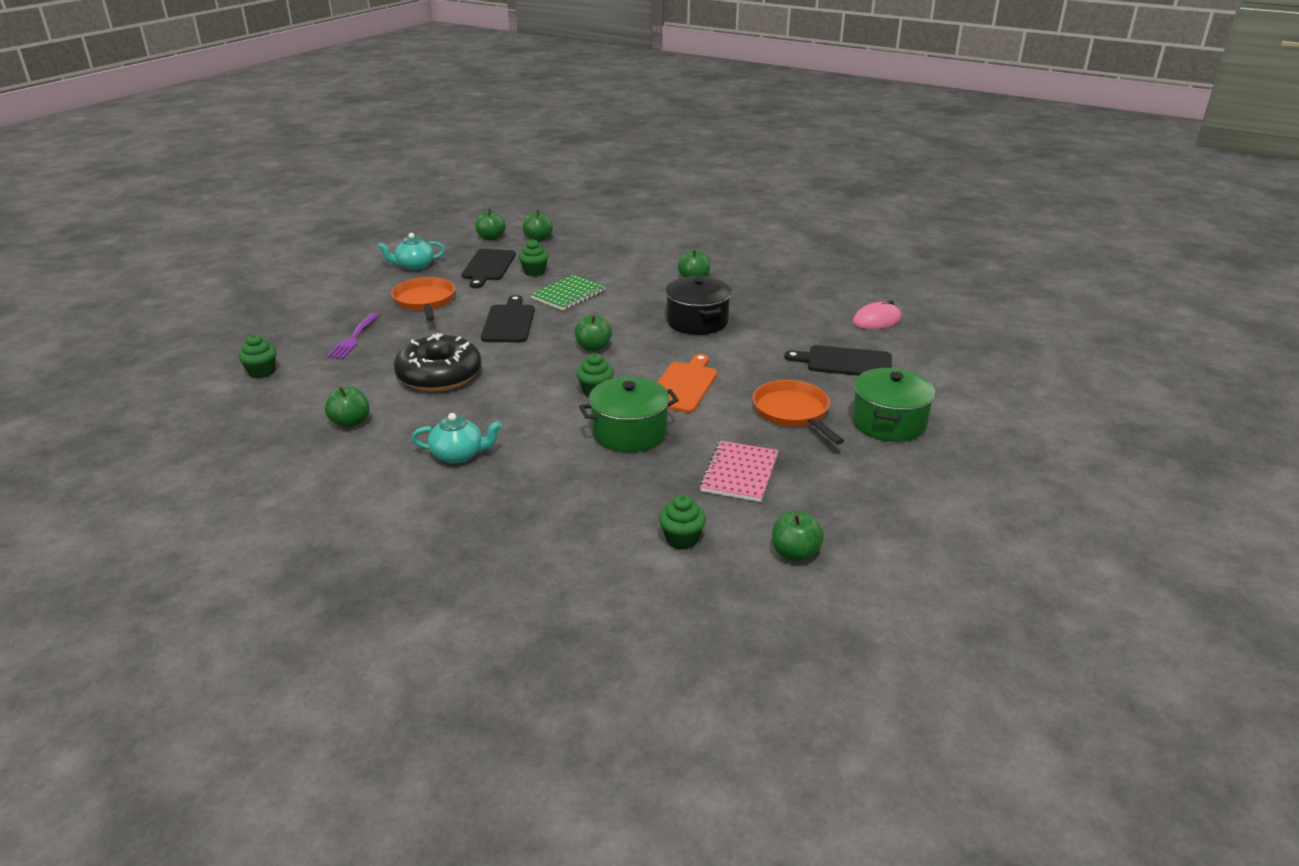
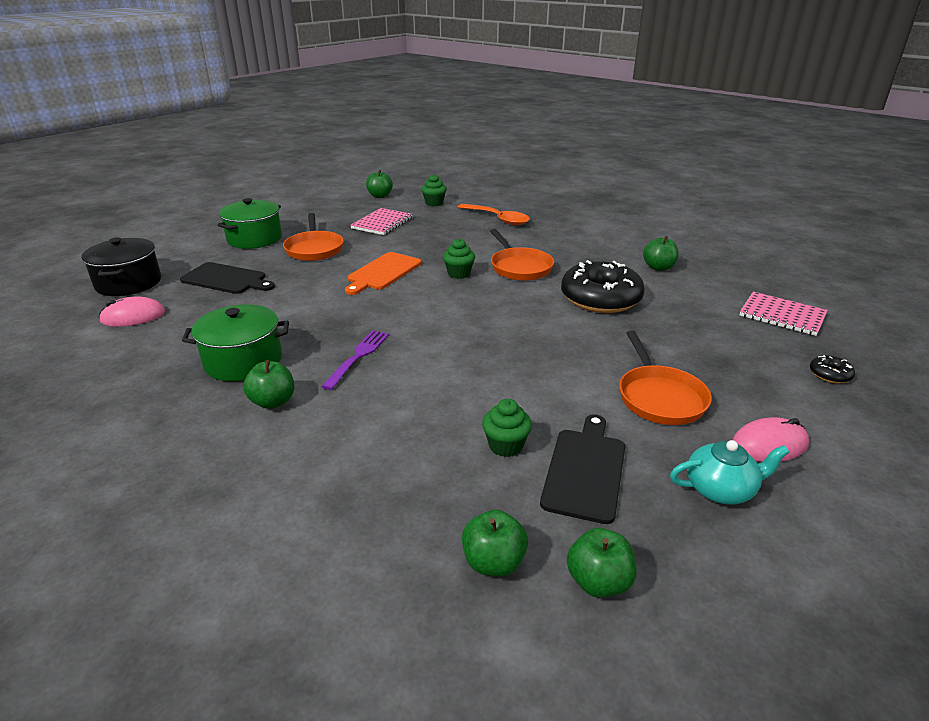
camera: 170 degrees left, 0 degrees up
green cupcake [238,334,276,379] -> pink notebook [739,292,828,336]
purple fork [327,313,379,359] -> purple fork moved to [321,330,389,390]
turquoise teapot [411,413,501,464] -> none
black cutting board [481,295,535,342] -> none
green notebook [530,274,606,311] -> none
green apple [574,315,612,352] -> none
green pot [579,377,679,452] -> green pot moved to [182,304,289,381]
black pot [665,276,732,335] -> black pot moved to [81,237,161,296]
none -> orange spoon [458,204,530,225]
none -> orange pan [490,229,554,281]
none -> pink mouse [732,417,809,462]
none -> black donut [810,355,855,384]

